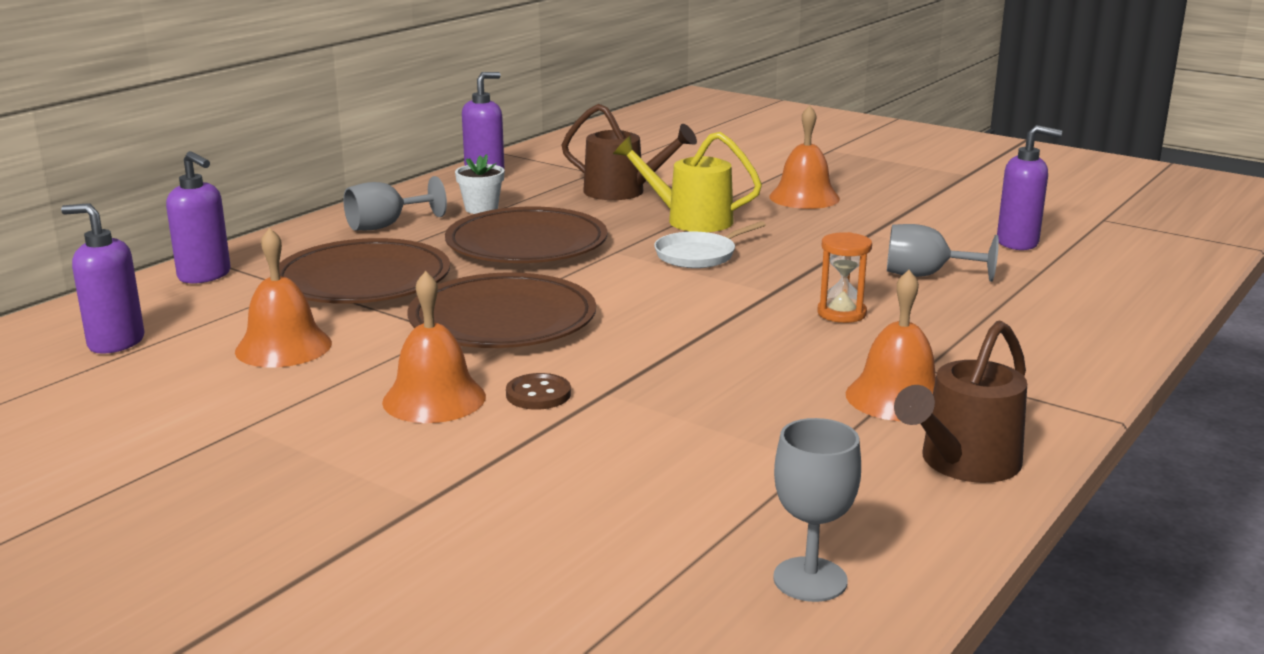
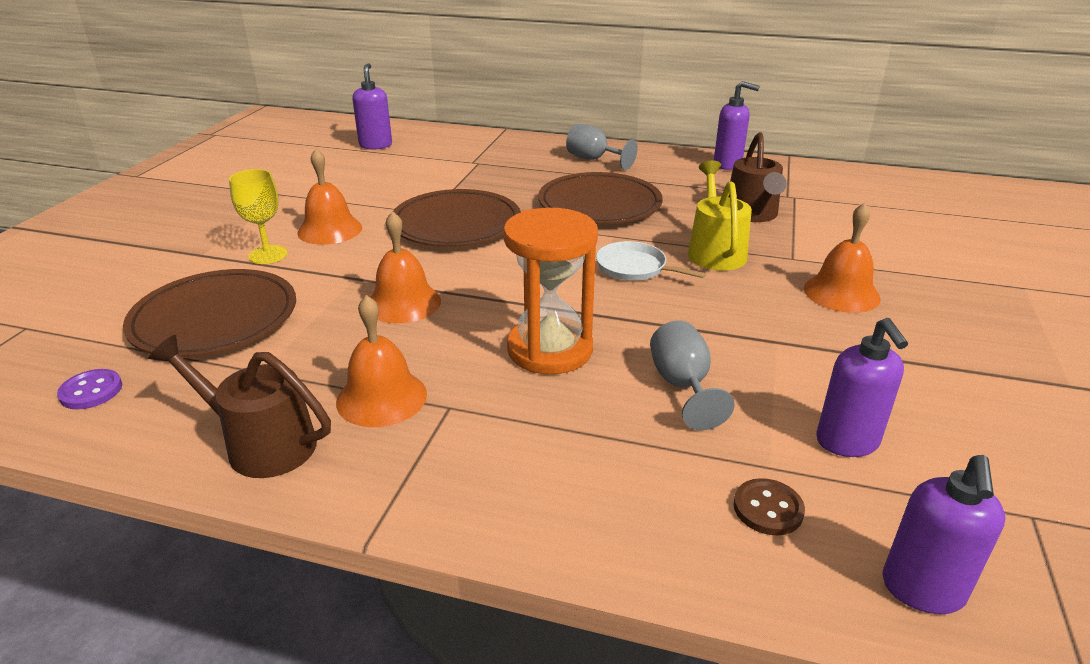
camera: 70 degrees right, 10 degrees up
purple soap dispenser [166,151,231,283] -> purple soap dispenser moved to [882,455,1005,614]
orange bell [235,228,332,367] -> orange bell moved to [370,211,441,324]
brown plate [279,238,450,304] -> brown plate moved to [123,269,296,357]
white flower pot [455,154,505,214] -> none
brown button [506,373,571,410] -> brown button moved to [733,478,805,535]
grey goblet [773,418,861,602] -> purple button [57,369,122,409]
orange hourglass [817,232,872,323] -> orange hourglass [503,208,598,374], size x1.90
none -> yellow goblet [229,169,288,264]

